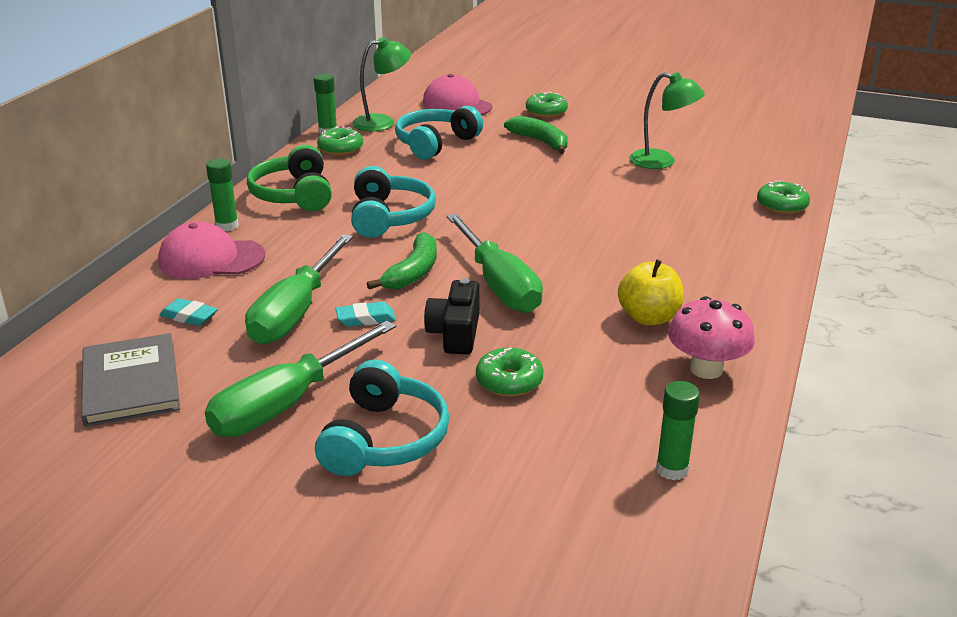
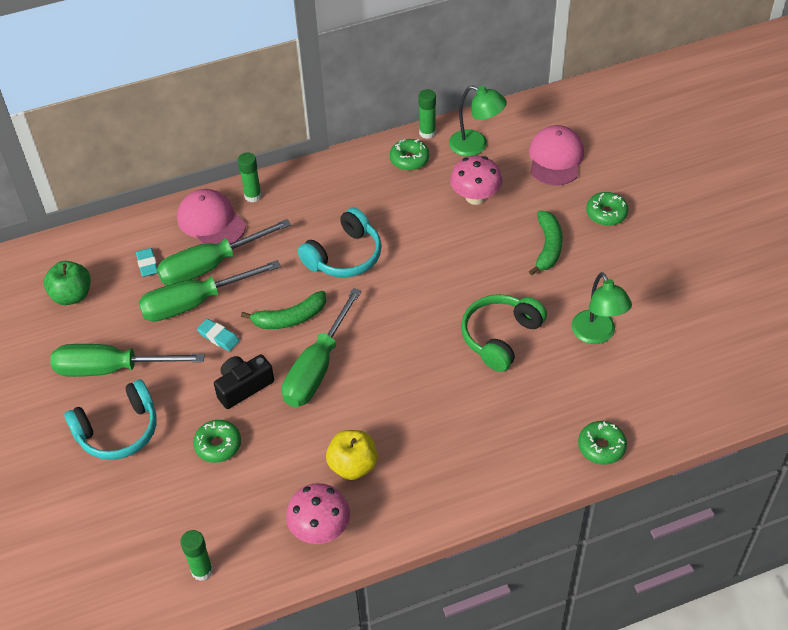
camera: 50 degrees right, 20 degrees up
grey book [81,333,180,427] -> green apple [44,261,91,305]
green headphones [247,145,332,211] -> green headphones moved to [461,294,547,372]
turquoise headphones [395,106,483,160] -> pink mushroom [450,156,502,205]
none -> green screwdriver [157,219,291,285]

